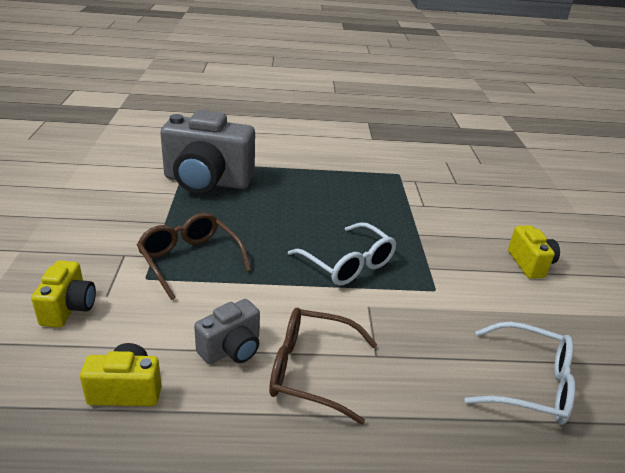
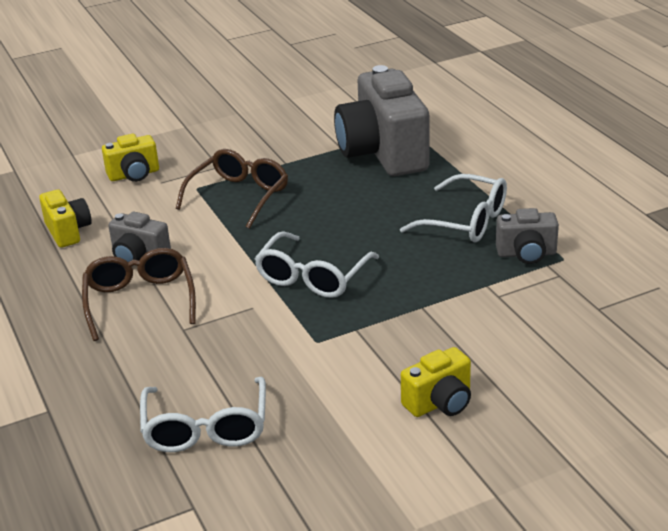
camera: 70 degrees right, 0 degrees up
none -> white glasses [400,174,507,243]
none -> grey camera [496,208,559,264]

